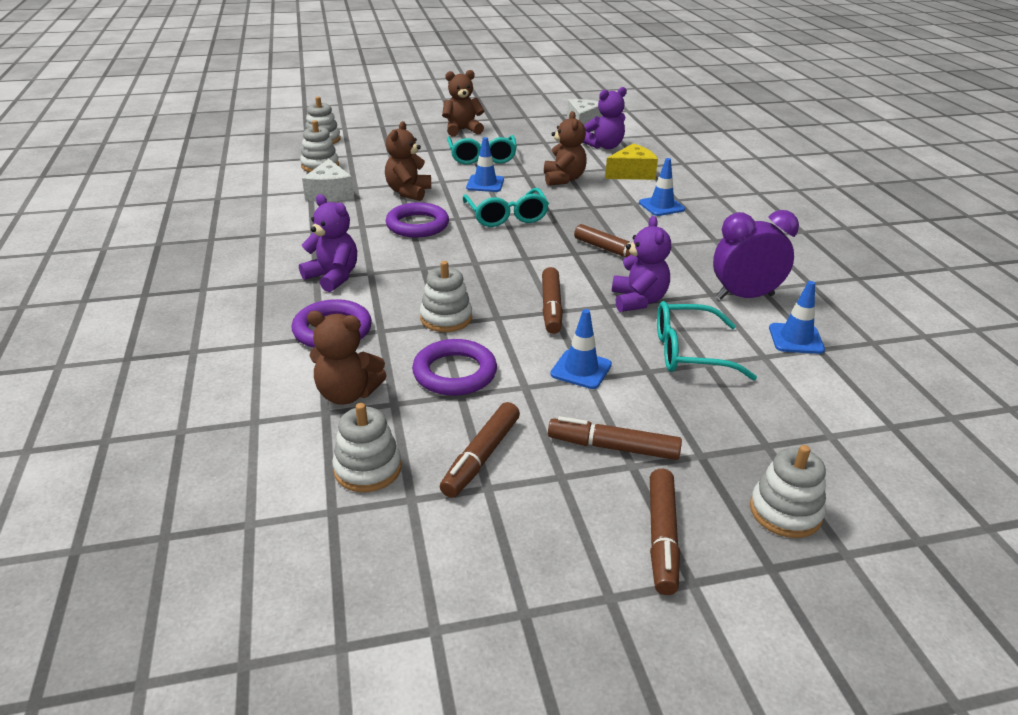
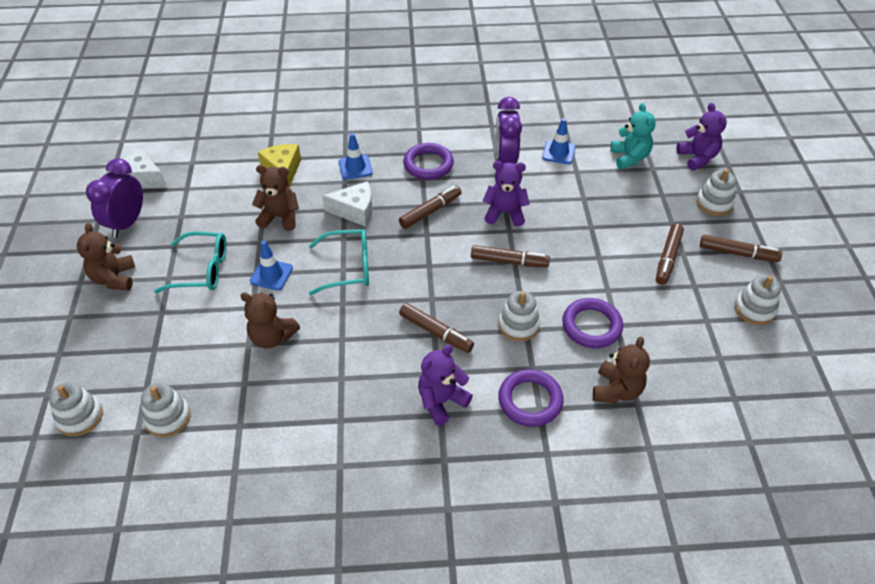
camera: 80 degrees left, 15 degrees up
white cheese [302,159,354,202] -> white cheese moved to [322,181,373,227]
white stacking toy [332,403,401,492] -> white stacking toy moved to [734,275,781,325]
purple ring [386,202,449,238] -> purple ring moved to [403,143,454,180]
brown marker [440,402,520,498] -> brown marker moved to [399,303,474,353]
blue traffic cone [550,309,612,389] -> none
purple teddy bear [583,87,627,149] -> purple teddy bear moved to [676,103,727,171]
turquoise glasses [657,301,757,380] -> none
none -> purple clock [86,158,143,238]
none -> turquoise teddy bear [610,103,656,169]

